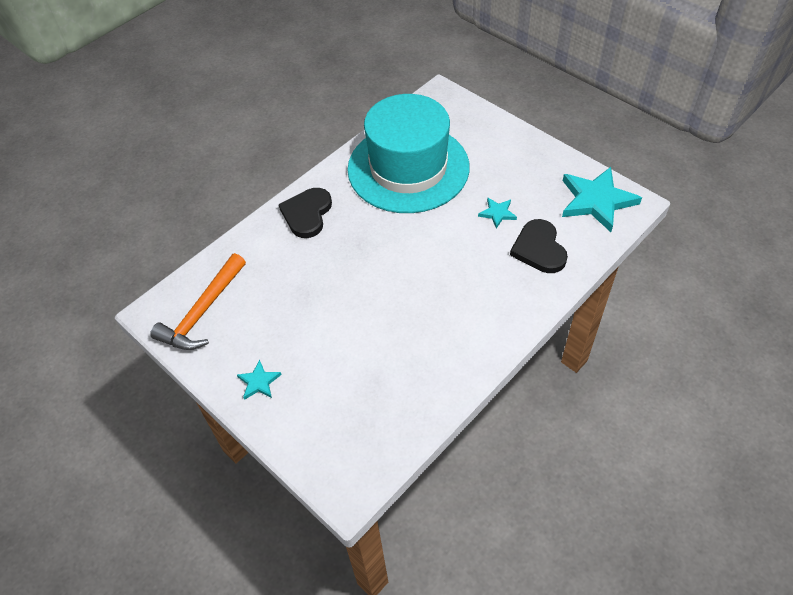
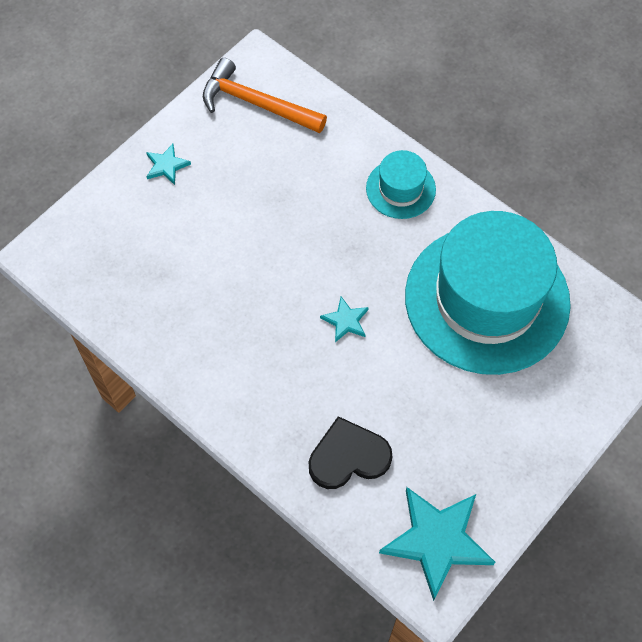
camera: 85 degrees right, 10 degrees up
black heart [279,188,332,238] -> turquoise hat [366,150,436,219]
turquoise star [478,197,517,229] -> turquoise star moved to [320,297,369,342]

